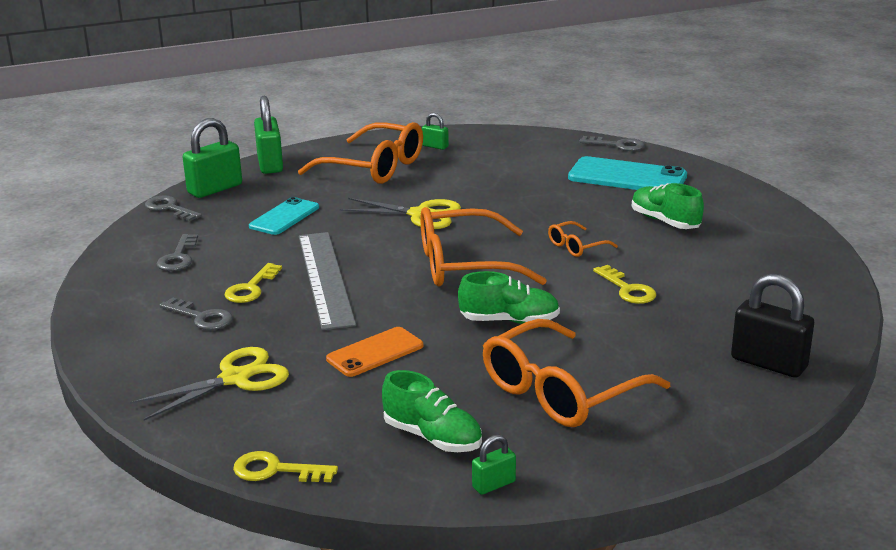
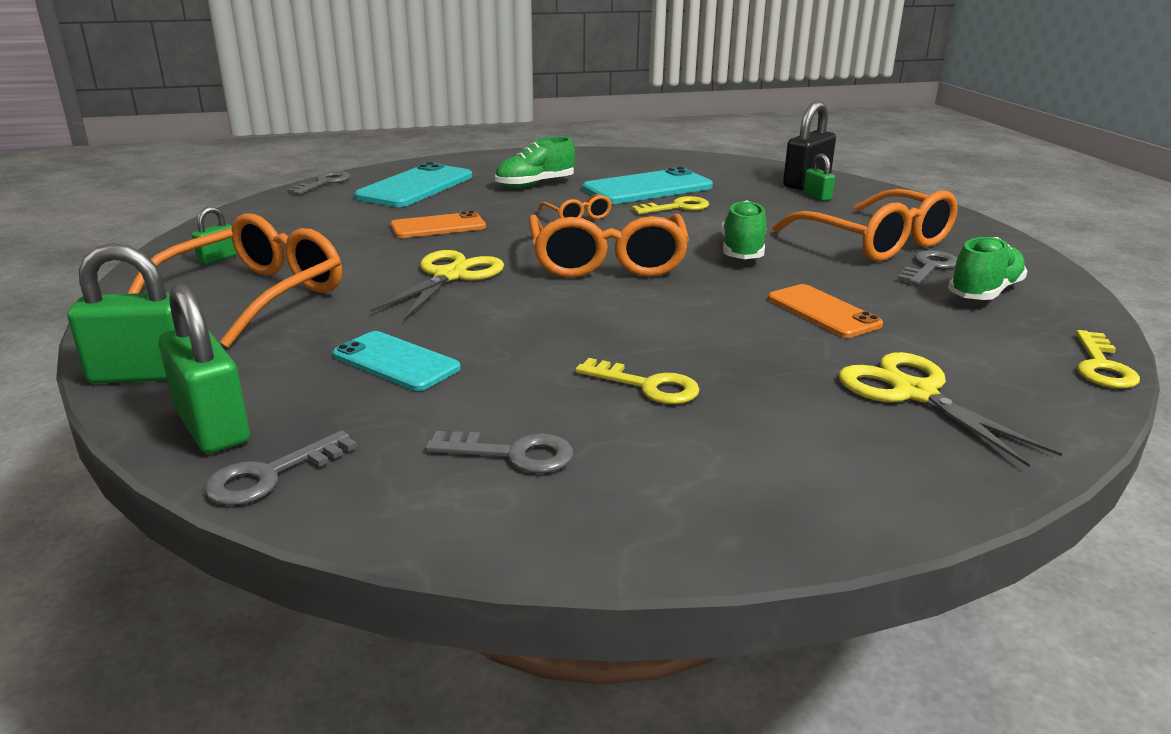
camera: 85 degrees left, 0 degrees up
grey key [160,297,233,330] -> grey key moved to [898,250,957,285]
grey ruler [299,232,356,330] -> none
green padlock [472,434,516,495] -> green padlock moved to [803,154,835,201]
none -> orange phone [390,211,486,238]
none -> turquoise phone [582,167,713,204]

